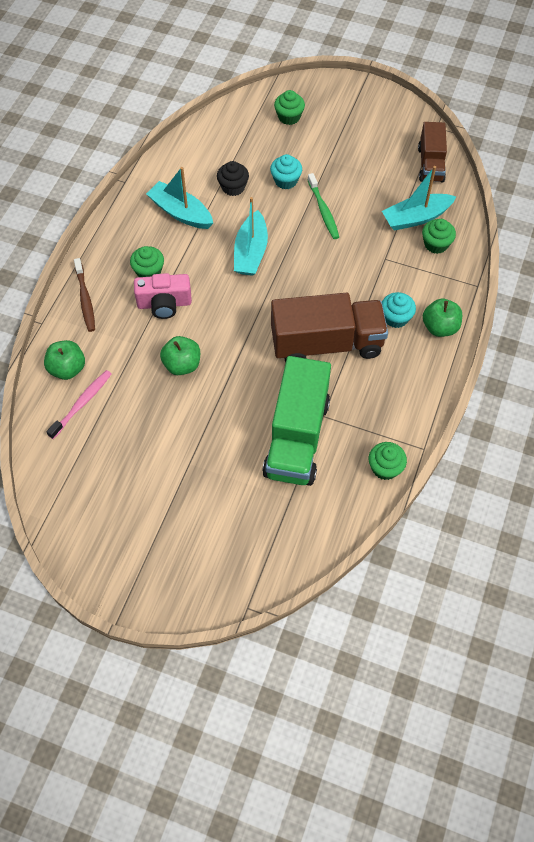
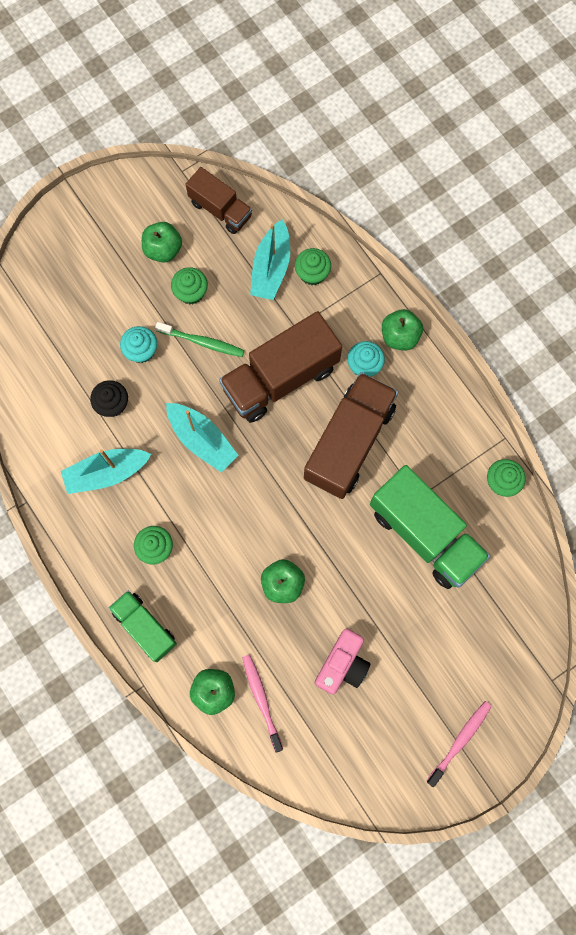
camera: 55 degrees left, 15 degrees up
brown toothbrush [74,258,95,332] -> green truck [109,591,177,662]
pink camera [134,273,192,319] -> pink camera moved to [315,628,370,694]
green cupcake [274,90,305,125] -> green cupcake moved to [171,267,208,305]
none -> green apple [142,222,182,263]
none -> brown truck [219,311,342,423]
none -> pink toothbrush [426,701,492,787]

